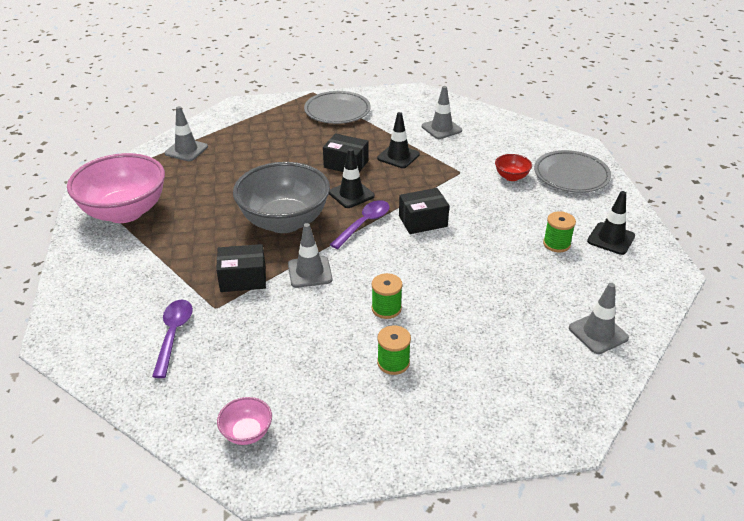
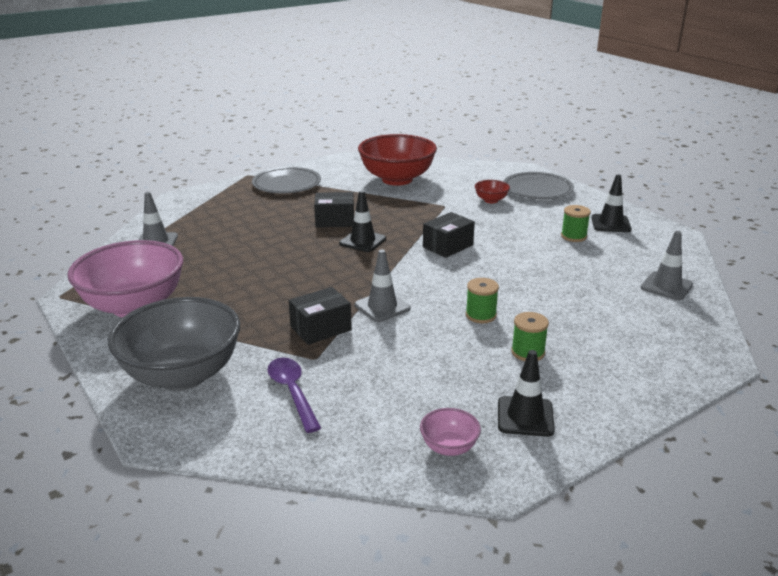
camera: 25 degrees left, 10 degrees down
grey bowl [233,162,330,233] -> grey bowl moved to [108,297,240,391]
purple spoon [330,200,390,249] -> none
black traffic cone [377,112,420,168] -> black traffic cone moved to [498,350,555,437]
grey traffic cone [422,86,462,139] -> red bowl [358,134,437,186]

